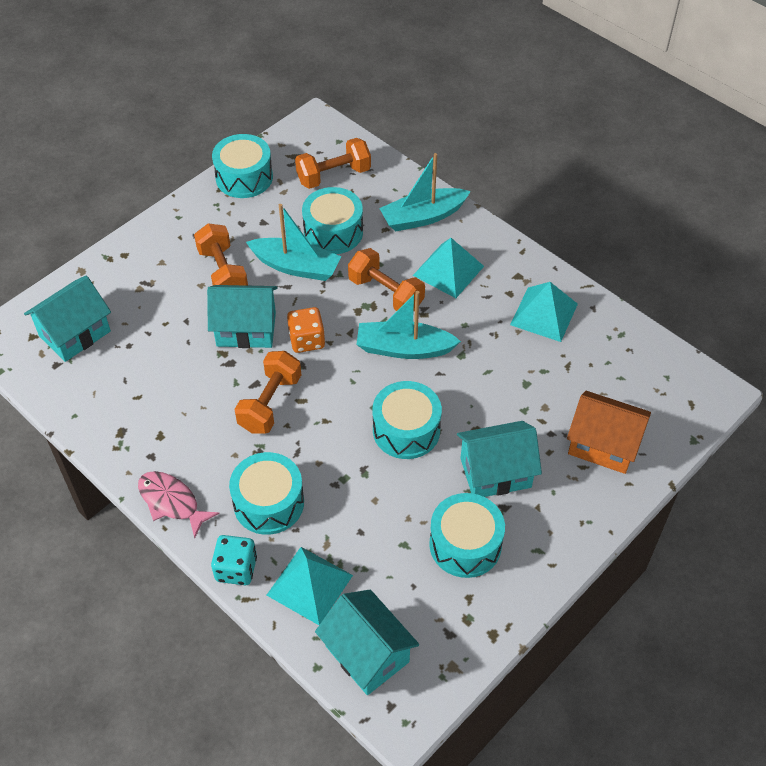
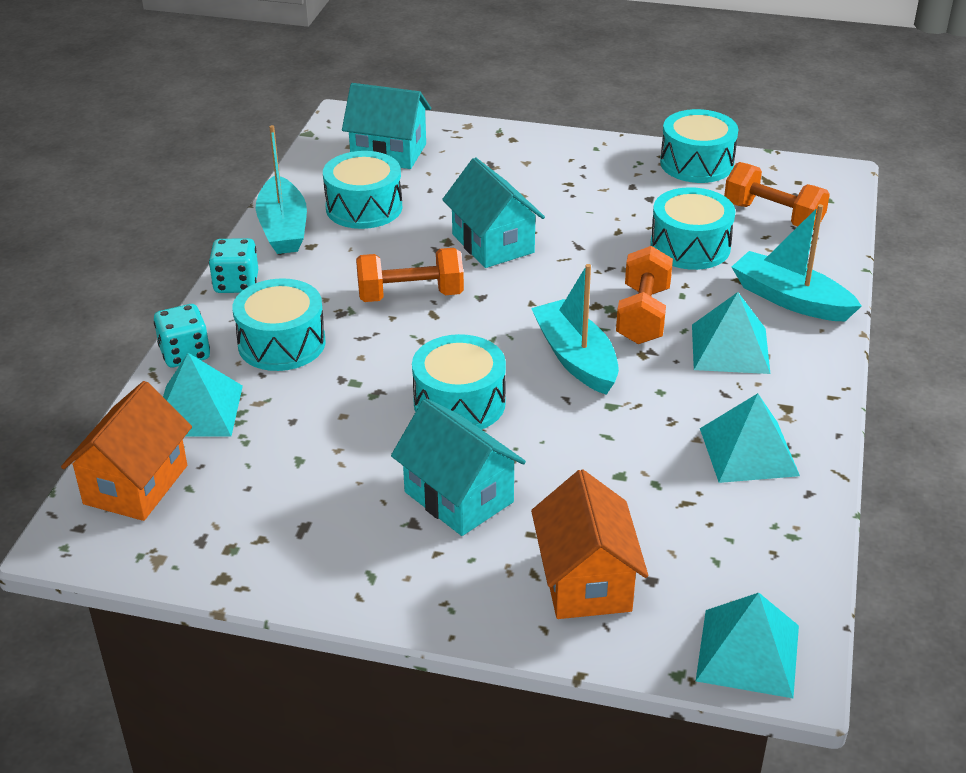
camera: 60 degrees right, 15 degrees down
pink fish [138,471,220,538] -> turquoise dice [209,238,258,293]
orange dumbbell [194,223,248,286] -> none
turquoise boat [246,204,341,281] -> turquoise boat moved to [256,125,307,254]
orange dice [287,307,325,353] -> none
turquoise house [315,590,419,695] -> orange house [61,381,192,521]
turquoise drum [429,493,505,578] -> turquoise drum moved to [323,151,402,229]
none -> turquoise pyramid [696,593,799,698]

